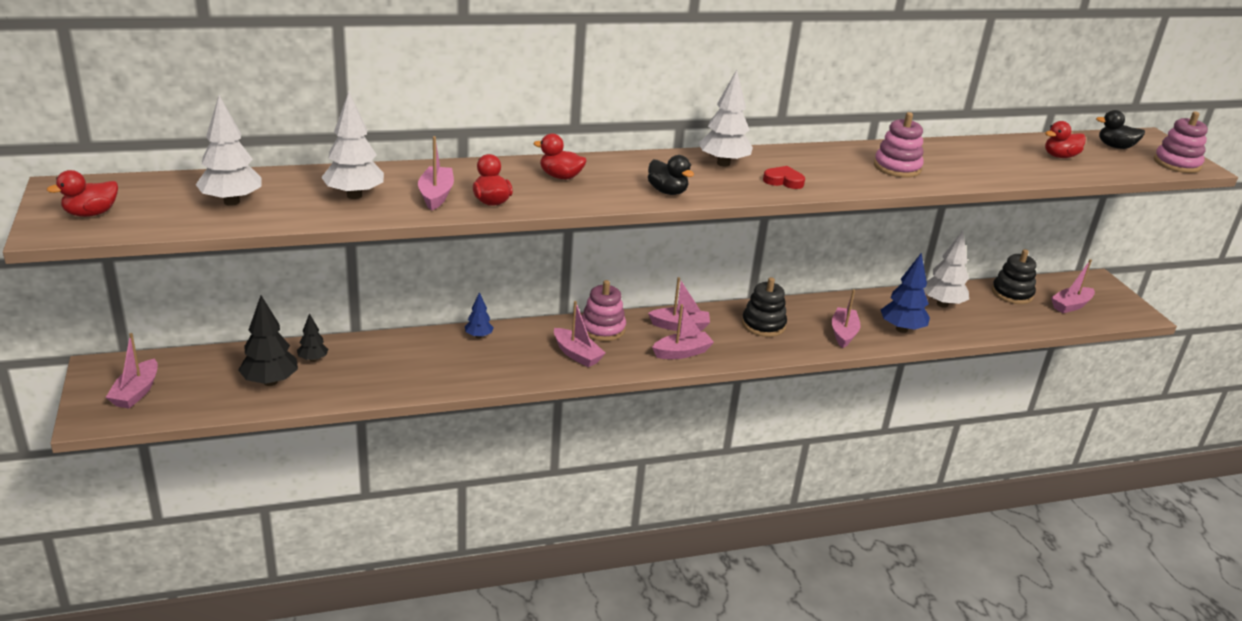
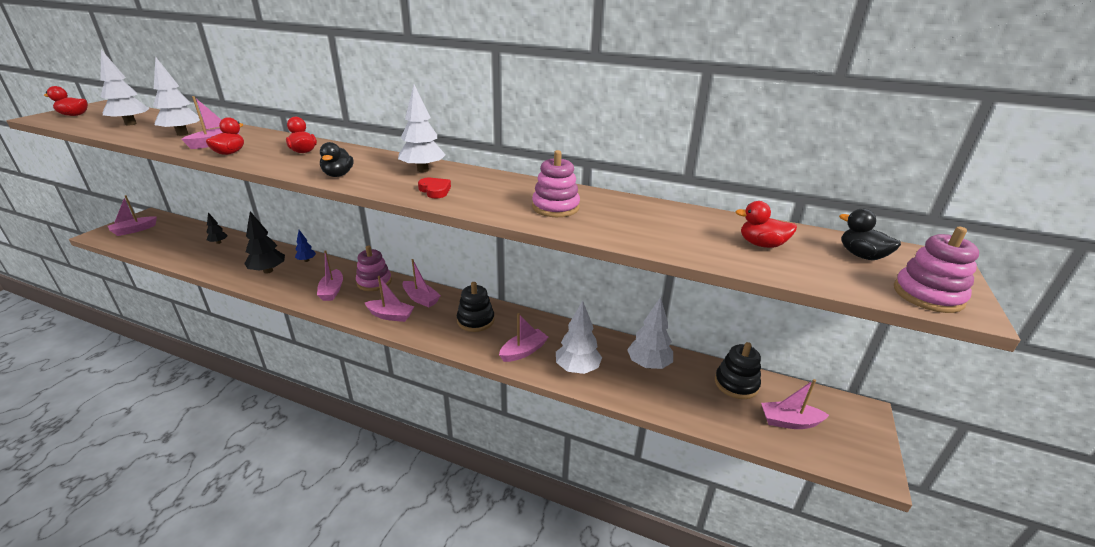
camera: 40 degrees right, 0 degrees up
black tree [238,296,298,386] -> black tree moved to [244,211,285,274]
blue tree [881,253,930,333] -> white tree [556,301,602,374]

